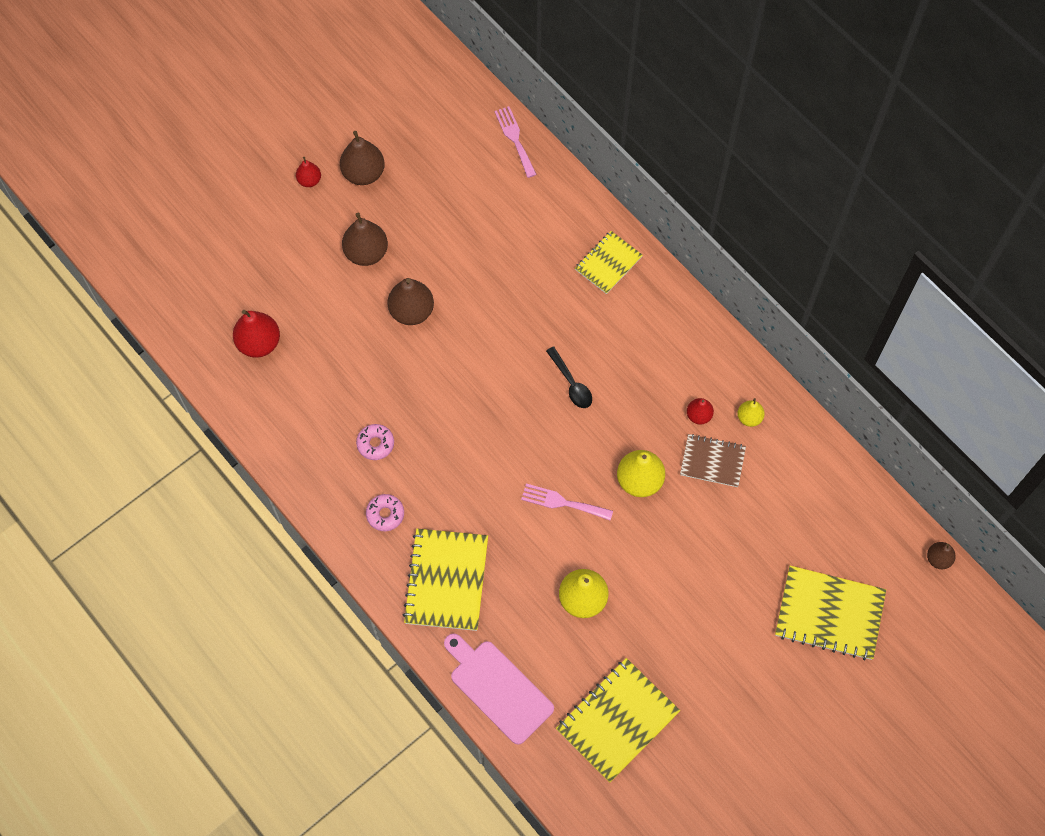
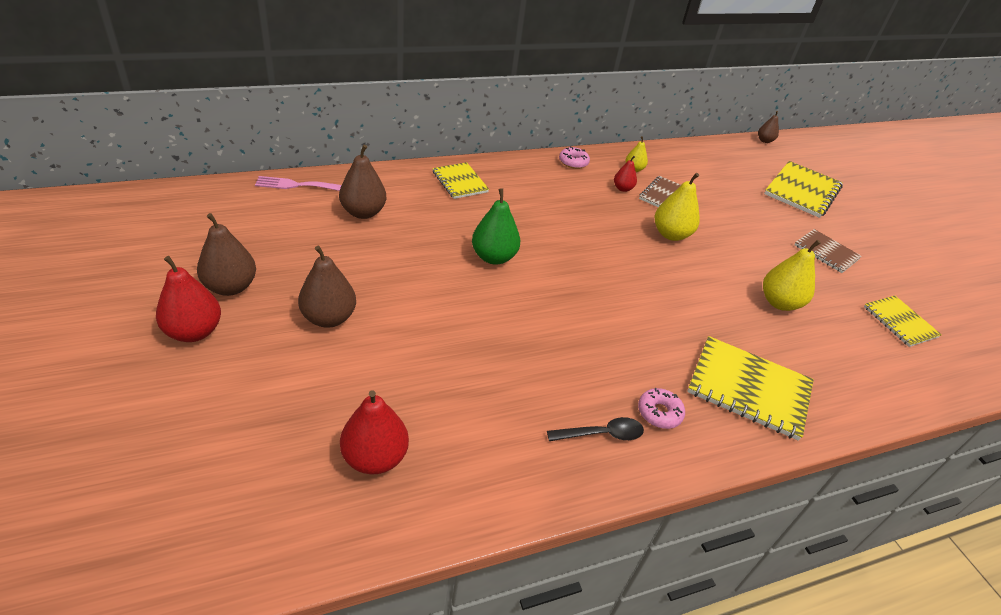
camera: 75 degrees left, 25 degrees down
red pear [296,157,321,187] -> red pear [156,256,221,342], size x1.76
pink donut [356,424,394,460] -> pink donut moved to [559,146,590,169]
brown pear [387,278,434,325] -> brown pear moved to [339,145,386,219]
pink cutting board [444,633,554,745] -> none
pink fork [521,484,613,520] -> none
black spoon [546,347,592,408] -> black spoon moved to [547,417,644,441]
yellow notebook [556,658,680,783] -> yellow notebook [864,296,942,347], size x0.62
none -> green pear [472,188,520,265]
none -> brown notebook [794,229,862,273]

